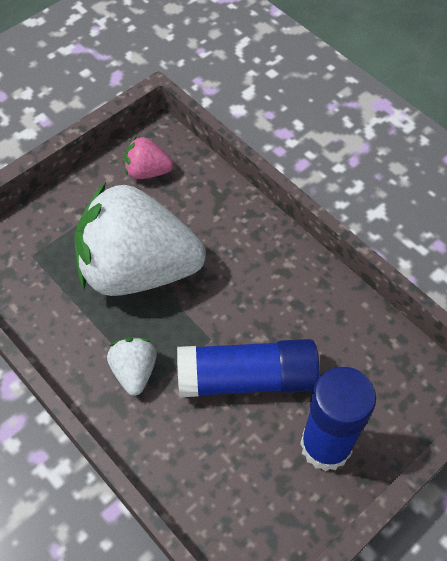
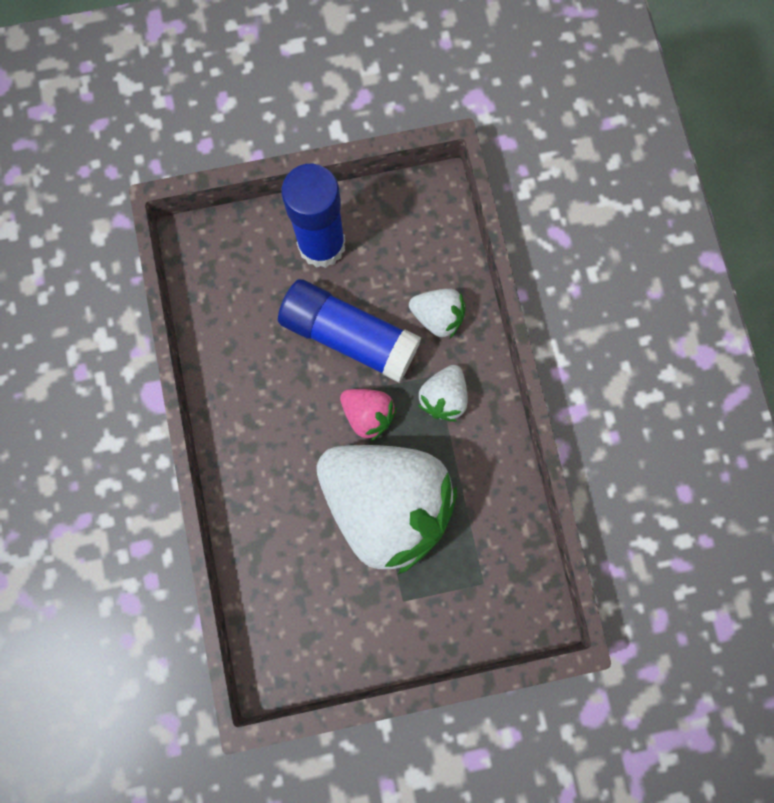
camera: 150 degrees left, 20 degrees up
pink strawberry [124,136,173,179] -> pink strawberry moved to [340,389,397,441]
none -> white strawberry [409,288,465,338]

